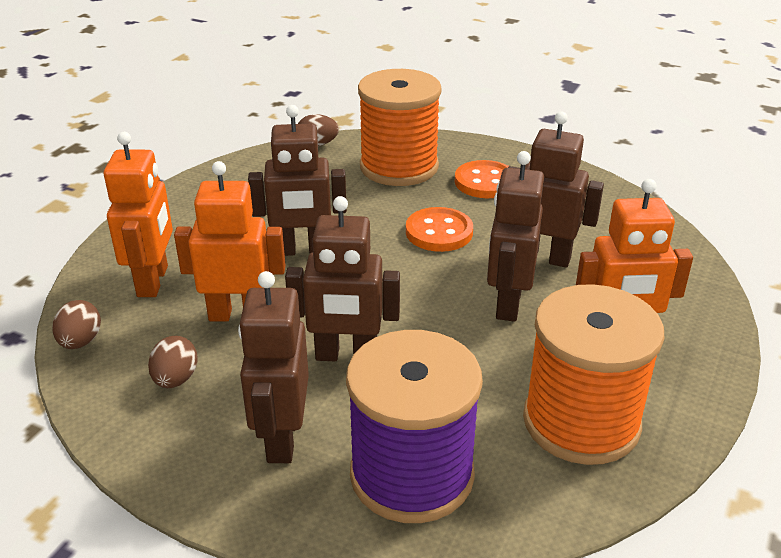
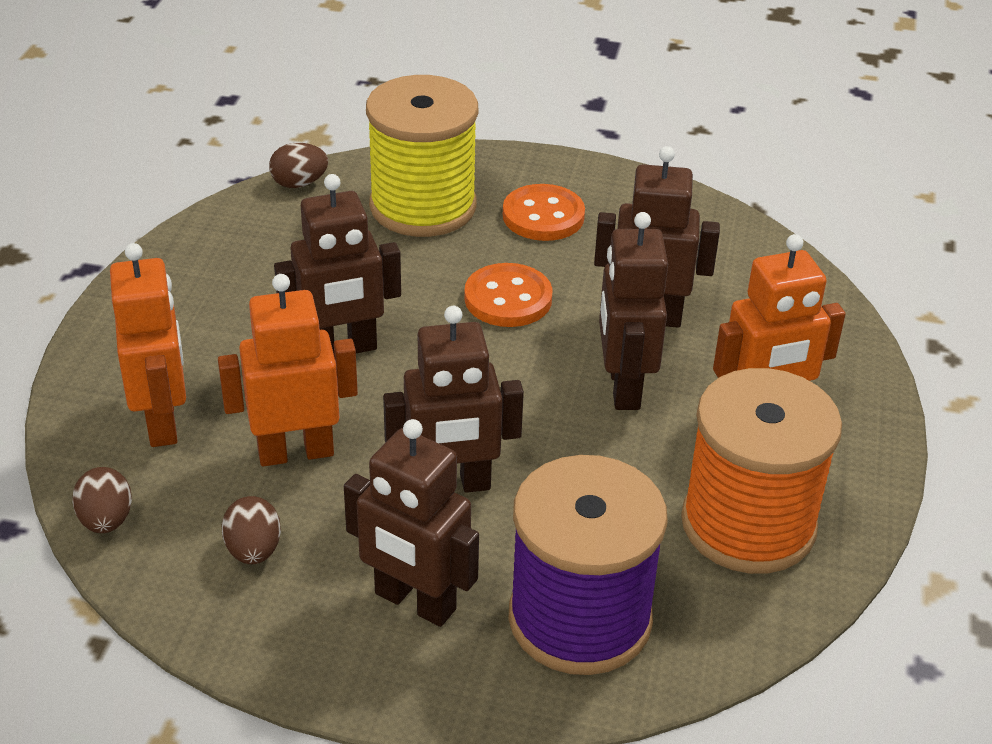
camera: 15 degrees left, 5 degrees up
brown robot [238,271,309,463] -> brown robot turned 45 degrees counterclockwise [344,419,479,627]
orange spool [358,69,442,186] -> yellow spool [366,75,478,237]

